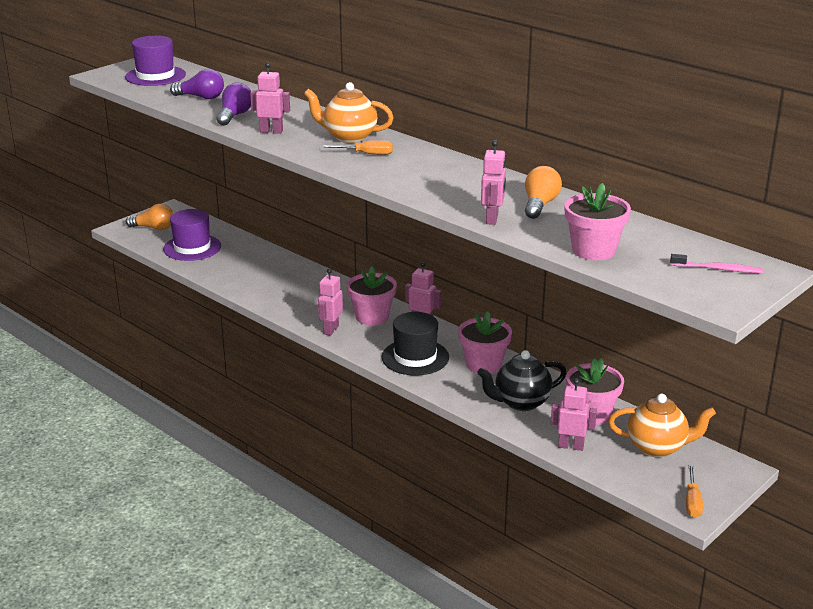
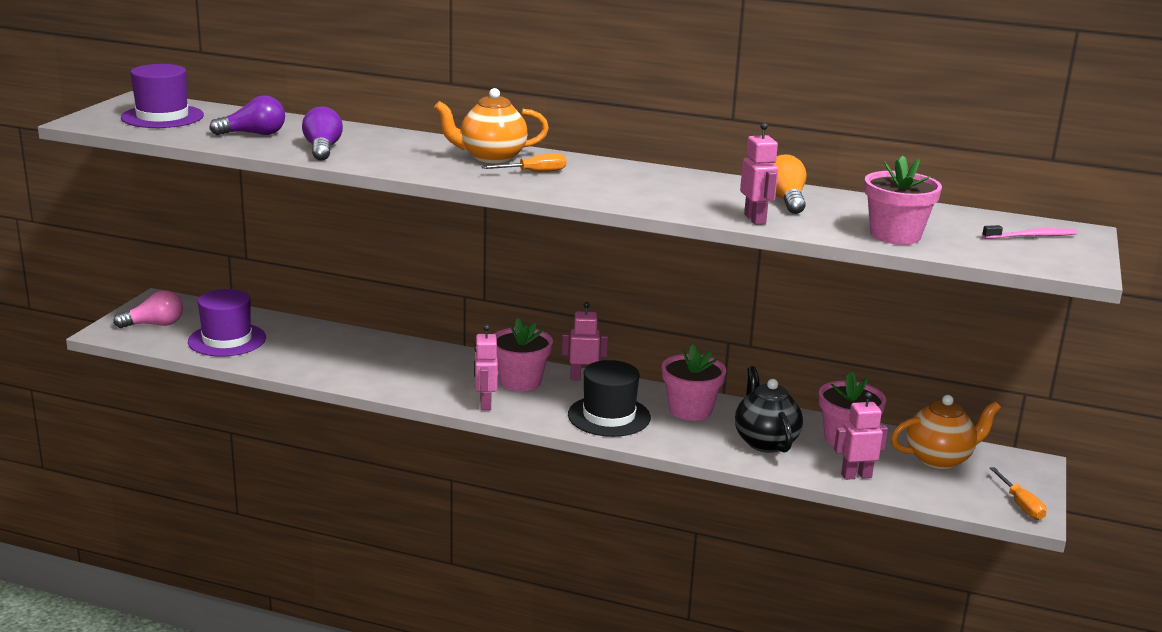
camera: 25 degrees left, 5 degrees down
orange light bulb [126,203,174,230] -> pink light bulb [113,290,183,328]
pink robot [250,62,290,134] -> none
black teapot [477,350,567,411] -> black teapot turned 120 degrees clockwise [735,366,803,453]

